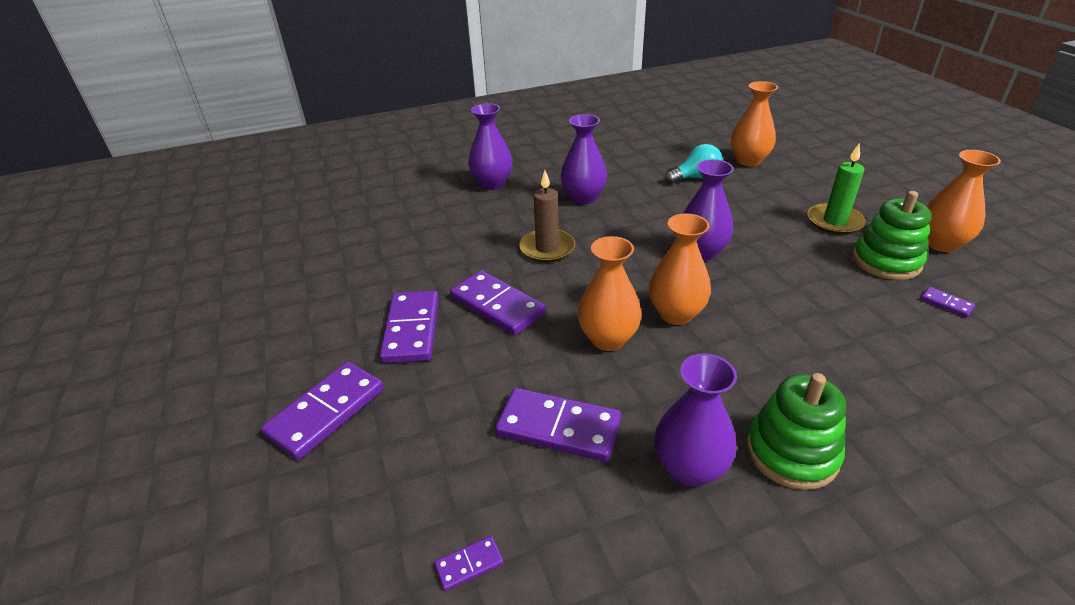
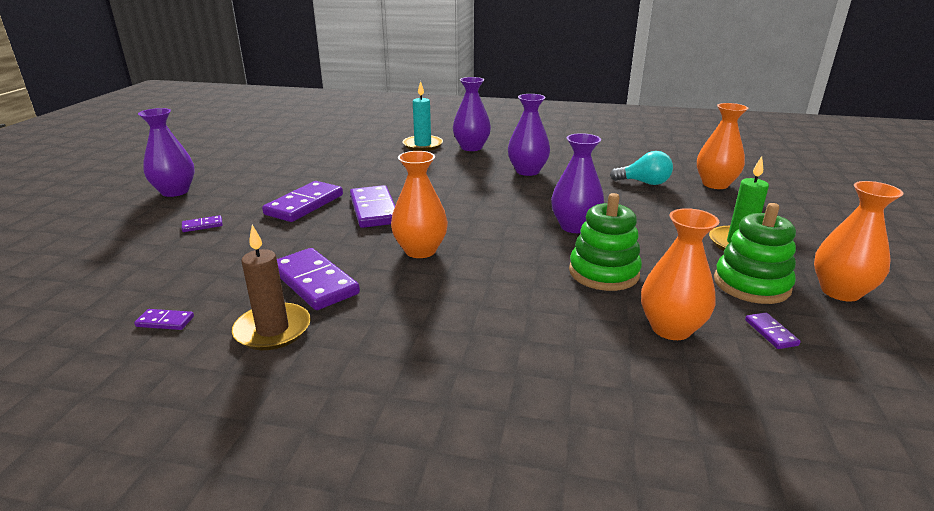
camera: 30 degrees right, 10 degrees down
purple domino [261,362,384,460] -> purple domino [182,215,223,232], size x0.45
brown candle [519,170,575,263] -> brown candle moved to [232,225,311,350]
orange vase [649,213,711,325] -> orange vase moved to [641,208,719,340]
purple vase [654,354,737,487] -> purple vase moved to [138,108,195,197]
green stacking toy [747,373,846,490] -> green stacking toy moved to [569,193,642,291]
none -> turquoise candle [402,81,443,151]

